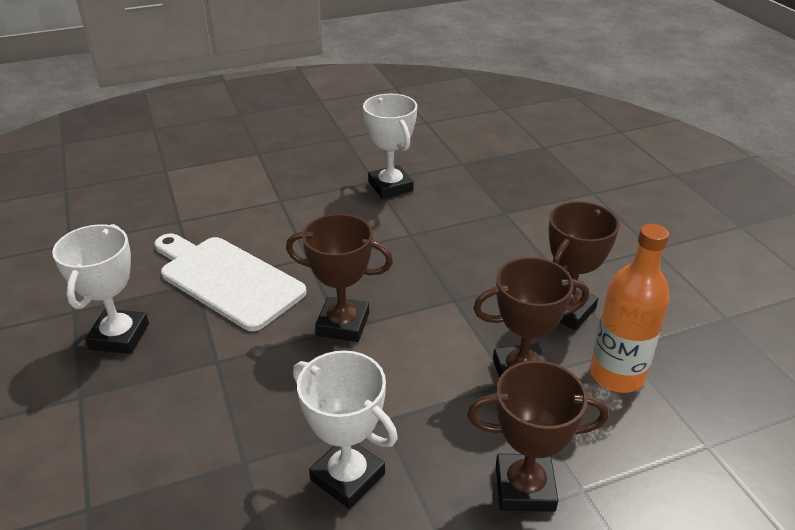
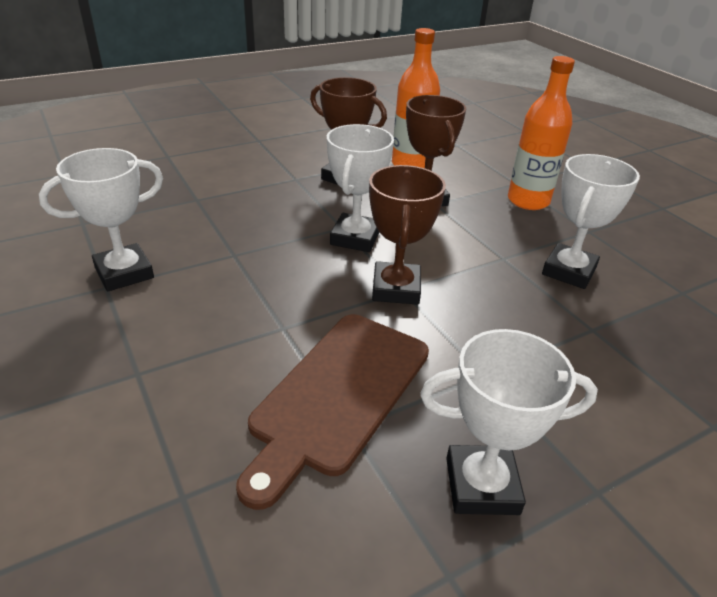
camera: 100 degrees left, 0 degrees up
white cutting board [154,233,307,331] -> brown cutting board [236,314,429,510]
brown trophy [467,360,609,512] -> orange bottle [508,56,575,210]
none -> white trophy [327,124,394,252]

